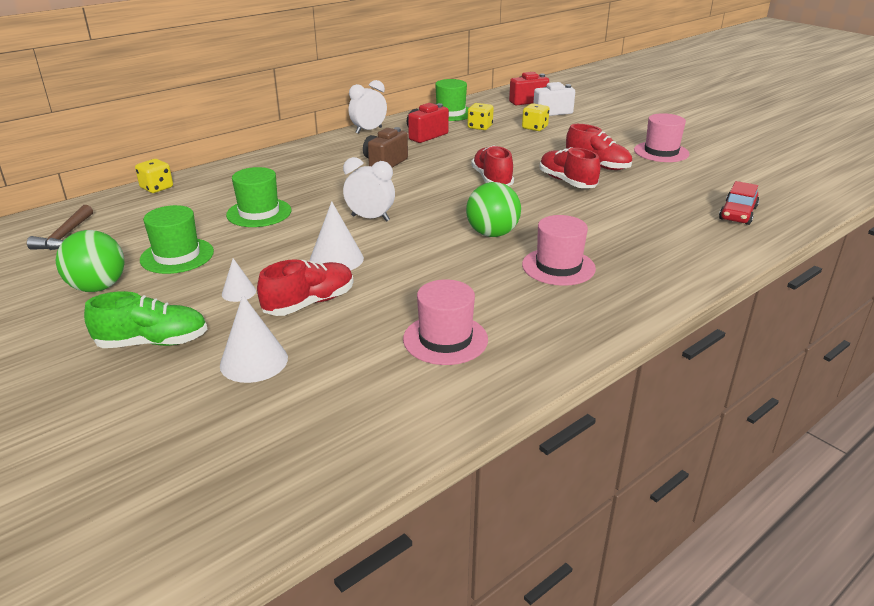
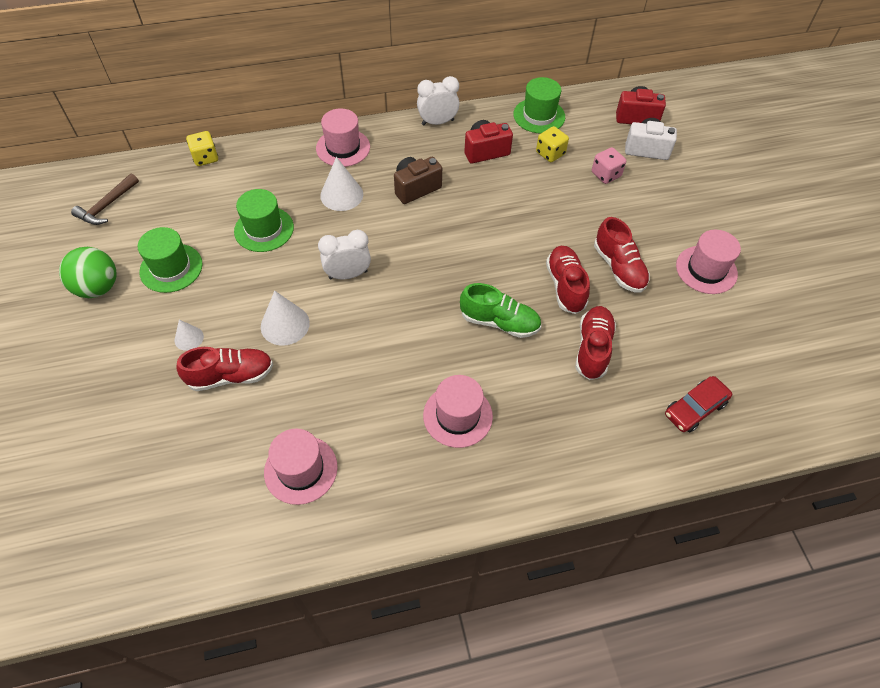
camera: 25 degrees right, 25 degrees up
green shoe [84,291,208,348] -> green shoe moved to [460,283,541,338]
white cone [220,295,288,383] -> white cone moved to [320,157,363,211]
white clock [343,157,395,222] -> white clock turned 60 degrees counterclockwise [318,230,371,279]
green ball [466,182,521,237] -> none
red shoe [471,145,514,186] -> red shoe moved to [575,306,616,380]
yellow dice [522,103,549,131] -> pink dice [592,147,626,184]
none -> pink hat [316,108,370,167]

